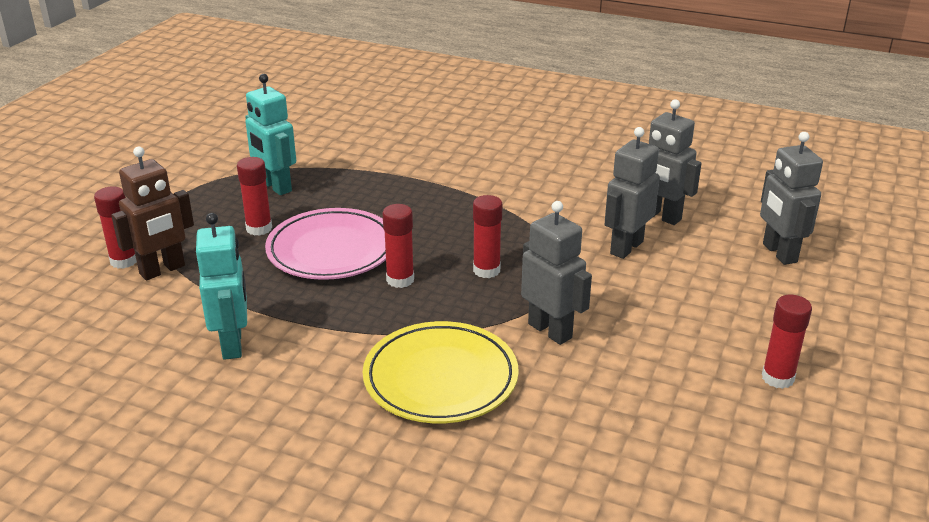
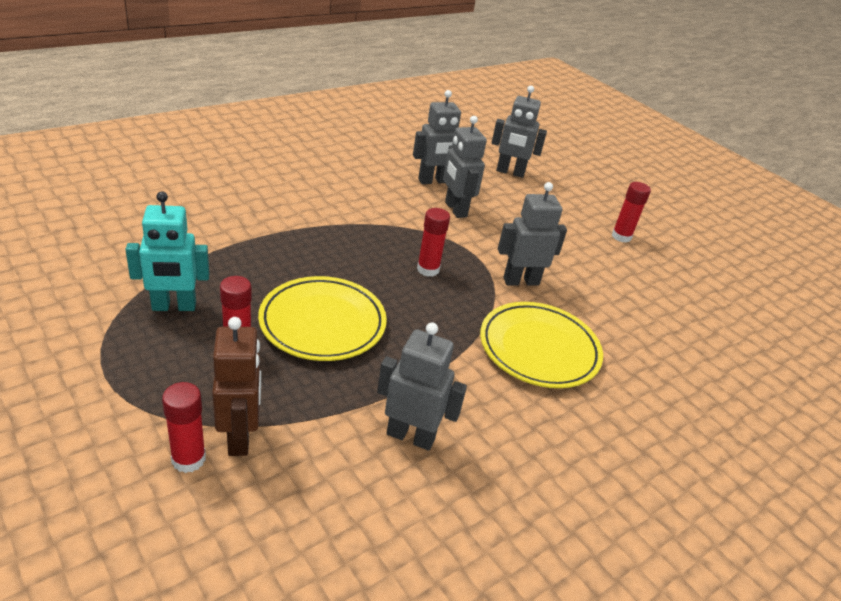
camera: 65 degrees left, 5 degrees up
turquoise robot [196,213,247,360] -> grey robot [377,322,467,451]
pink plate [265,208,386,280] -> yellow plate [258,276,387,361]
red glue stick [383,204,414,288] -> none

